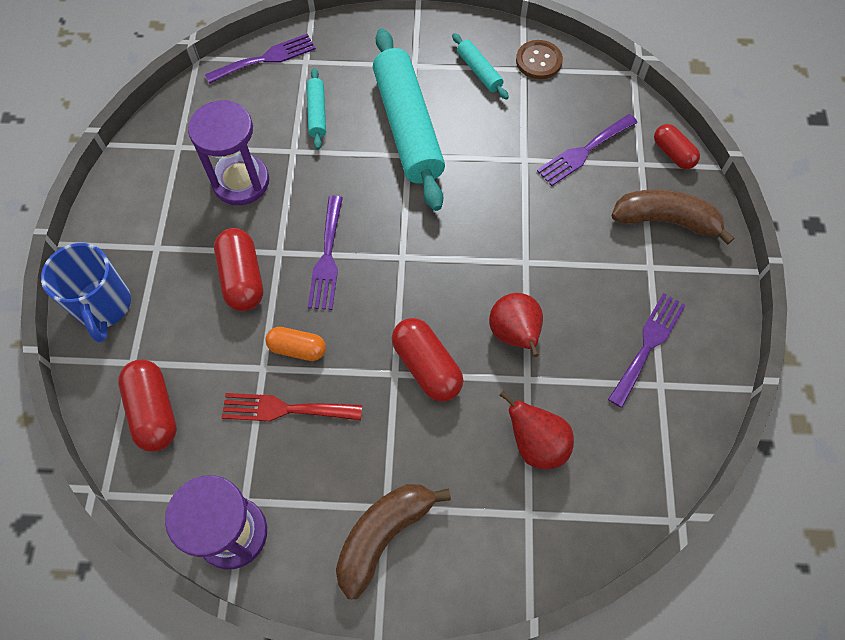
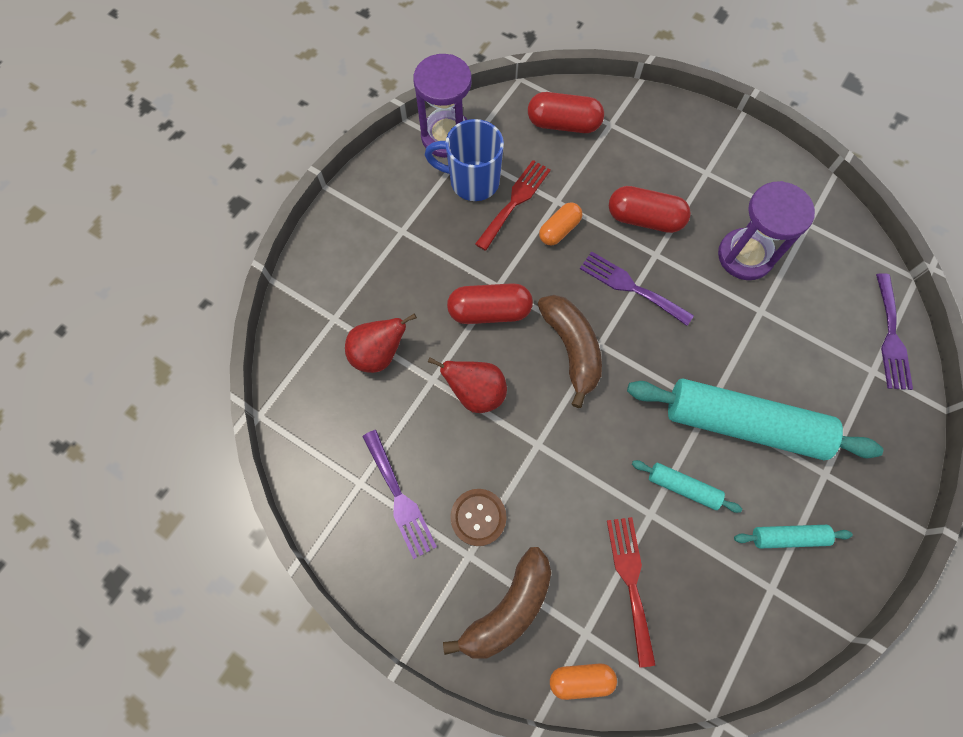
camera: 120 degrees right, 5 degrees up
blue mug [41,243,131,343] -> blue mug moved to [425,119,504,201]
turquoise rolling pin [307,68,326,149] -> turquoise rolling pin moved to [632,460,742,513]
brown banana [336,484,451,599] -> brown banana moved to [537,295,602,408]
brown button [516,40,563,79] -> brown button moved to [450,489,507,546]
purple fork [537,114,638,186] -> red fork [607,517,656,667]
red capsule [654,124,700,169] -> orange capsule [550,663,617,700]

